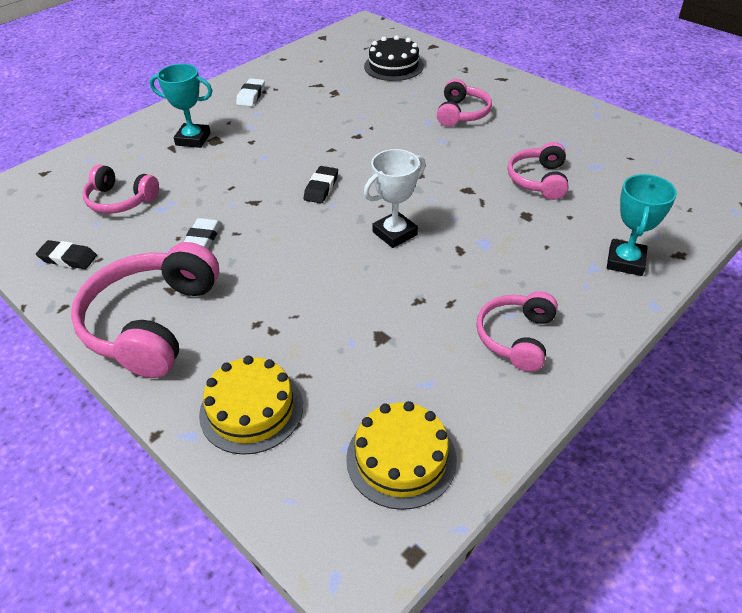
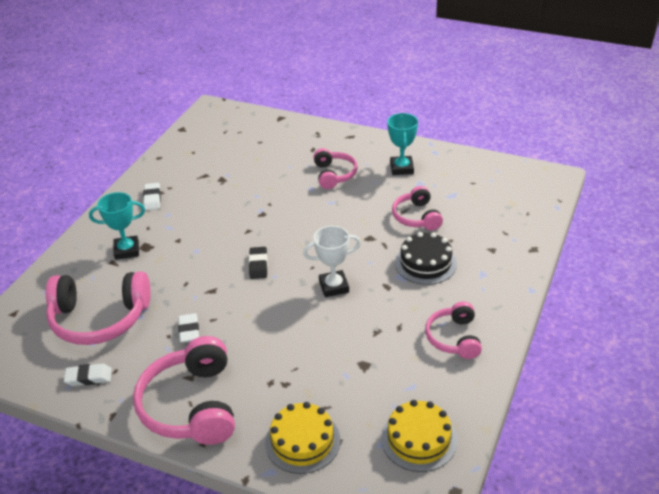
camera: 20 degrees left, 5 degrees down
black eraser [36,240,97,269] -> white eraser [64,363,112,386]
pink headphones [83,164,159,214] -> pink headphones [46,271,151,345], size x1.73
black cake [364,35,424,81] -> black cake moved to [395,232,457,285]
white trophy [364,149,426,248] -> white trophy turned 45 degrees clockwise [303,226,361,297]
turquoise trophy [607,174,677,276] -> turquoise trophy moved to [387,113,418,175]

